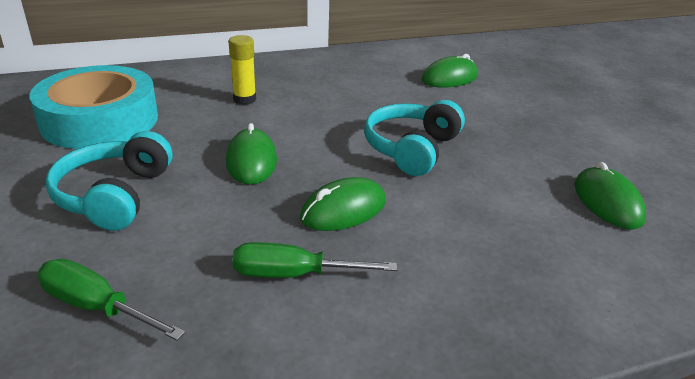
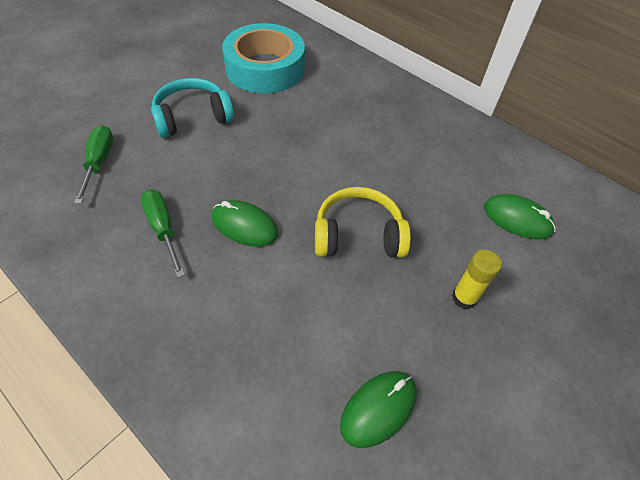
camera: 60 degrees right, 20 degrees up
green mouse [226,123,277,185] -> none
yellow glue stick [229,35,256,105] -> yellow glue stick moved to [452,250,502,309]
turquoise headphones [364,100,465,176] -> yellow headphones [315,187,411,257]

